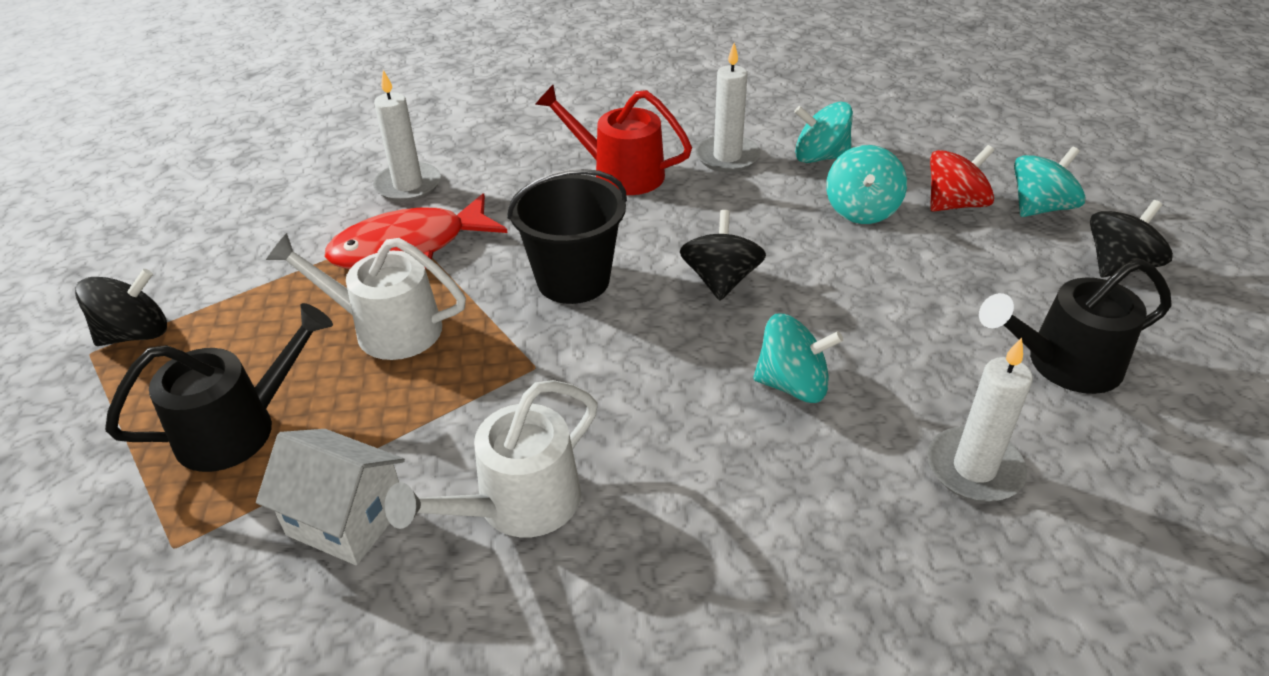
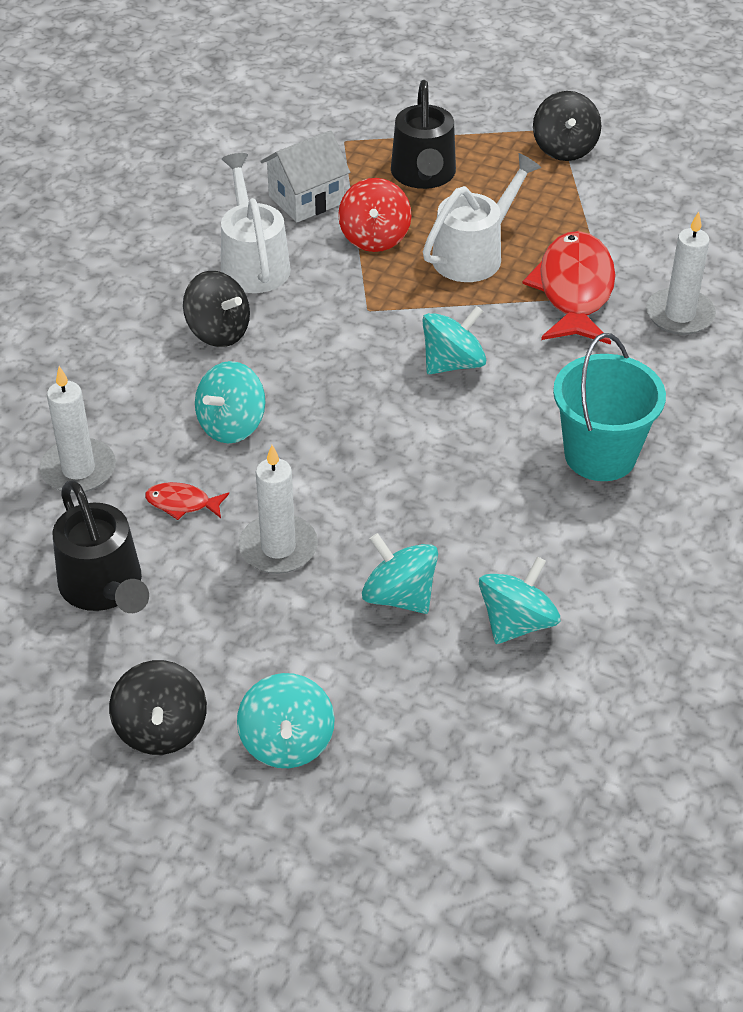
camera: 120 degrees right, 5 degrees up
black bucket [507,169,627,304] -> turquoise spinning top [422,306,486,374]
red watering can [535,85,692,195] -> turquoise bucket [553,333,666,481]
black spinning top [680,210,766,300] -> black spinning top moved to [183,271,250,347]
white candle [695,43,761,172] -> white candle moved to [238,445,318,574]
red spinning top [930,145,995,212] -> red spinning top moved to [338,178,411,252]
black watering can [979,259,1171,394] -> black watering can turned 135 degrees clockwise [53,480,149,613]
none -> red fish [145,482,229,520]

